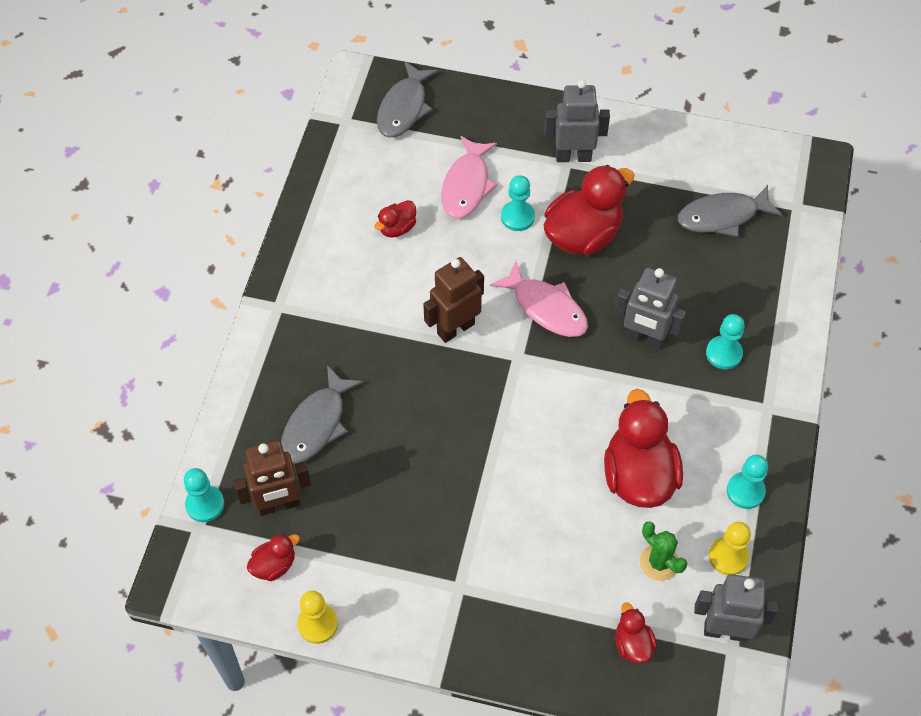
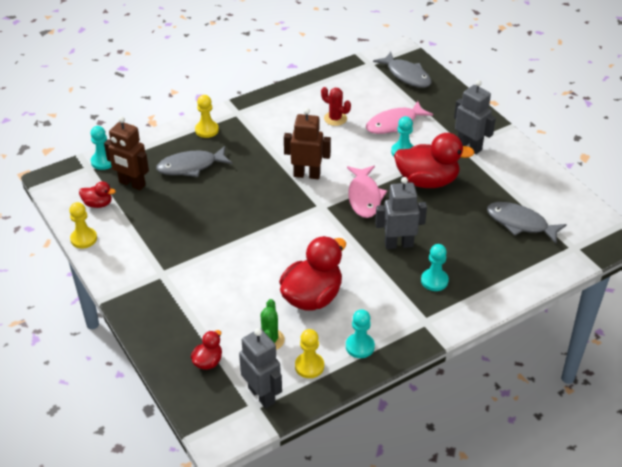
camera: 45 degrees right, 15 degrees down
red duck [375,200,416,238] -> red cactus [321,87,351,126]
grey fish [377,61,438,138] -> grey fish turned 105 degrees counterclockwise [373,52,431,88]
grey robot [615,268,686,350] -> grey robot turned 105 degrees clockwise [375,177,427,249]
none -> yellow pawn [195,95,219,138]

